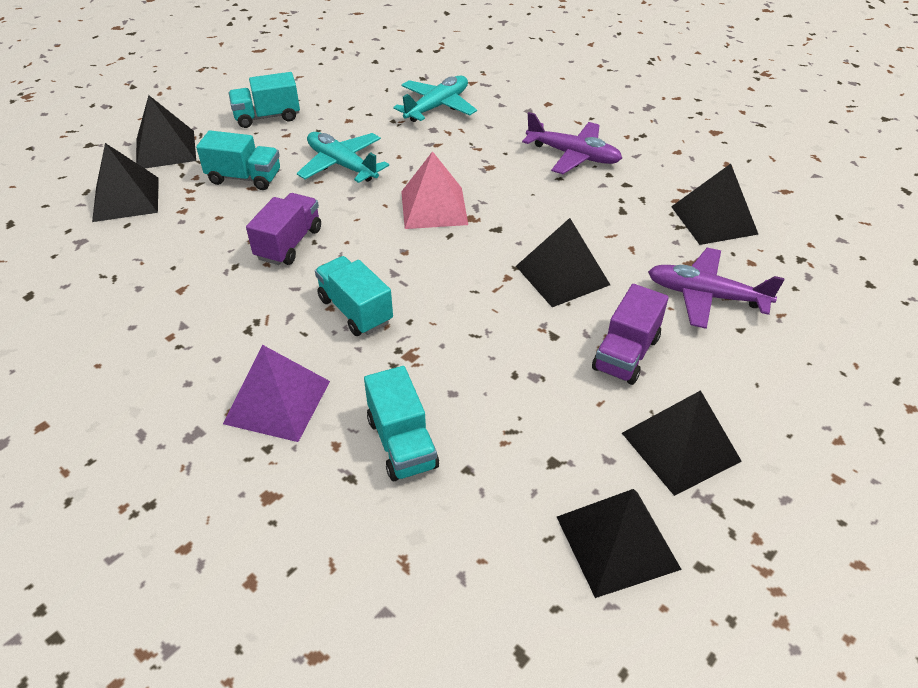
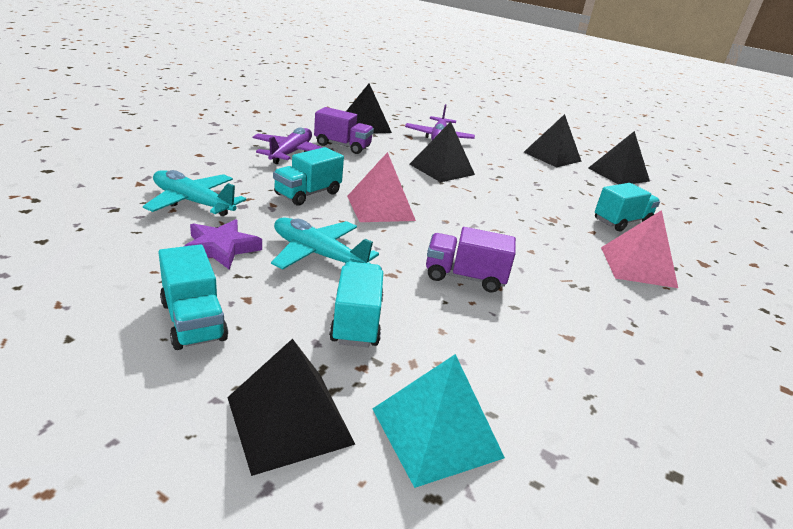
camera: 105 degrees left, 15 degrees down
black pyramid [92,143,159,222] -> turquoise pyramid [373,354,505,488]
purple pyramid [223,345,330,442] -> pink pyramid [601,210,678,288]
turquoise plane [297,132,389,183] -> turquoise plane turned 90 degrees clockwise [271,218,379,270]
turquoise truck [315,256,393,336] -> turquoise truck moved to [273,147,344,206]
purple truck [592,284,669,385] -> purple truck moved to [314,107,374,154]
none -> purple star [184,219,262,270]

